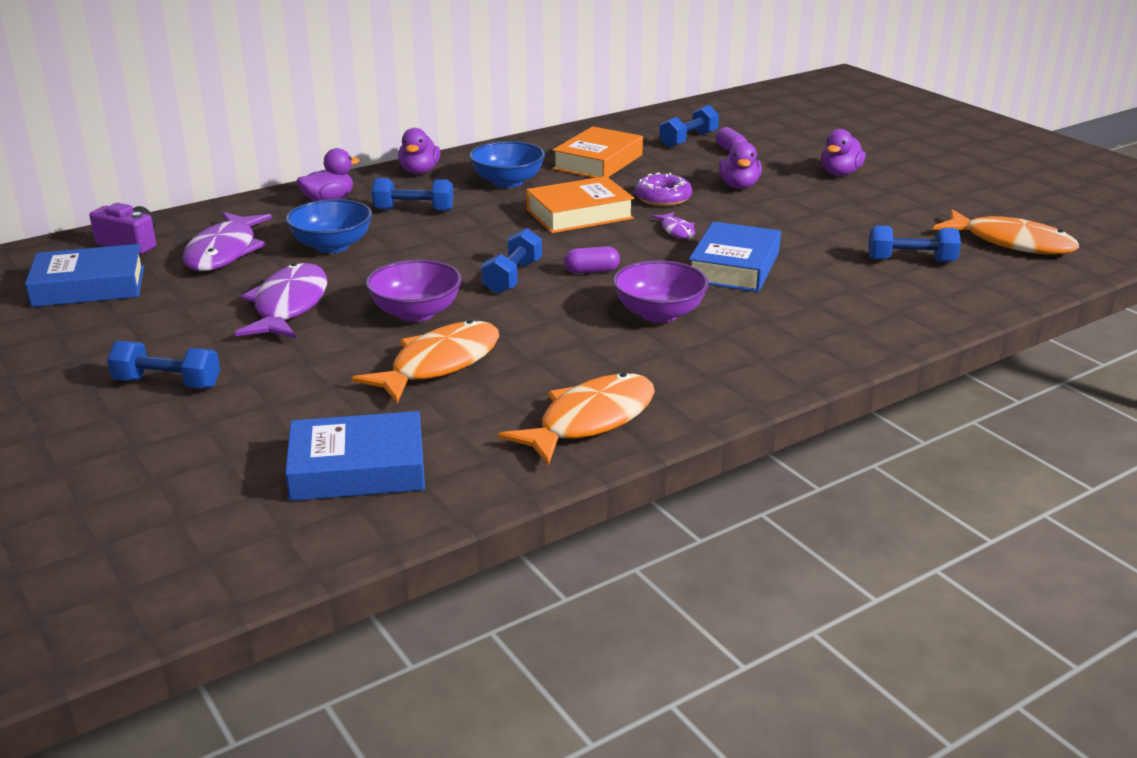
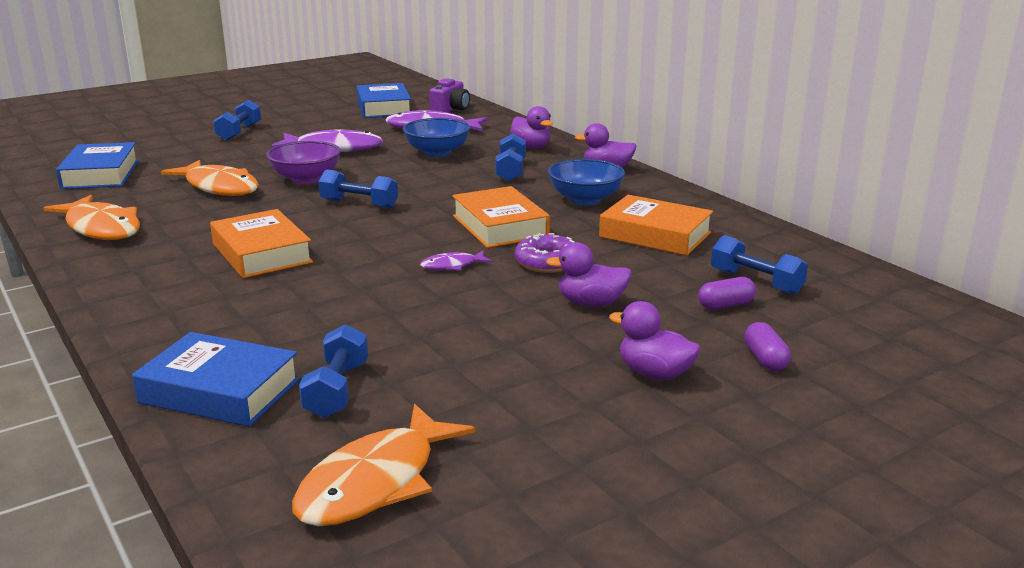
camera: 90 degrees right, 5 degrees down
purple capsule [564,246,620,273] -> purple capsule moved to [744,322,791,371]
purple bowl [613,260,709,323] -> orange book [210,209,313,278]
blue book [689,221,781,292] -> blue book moved to [132,332,300,427]

